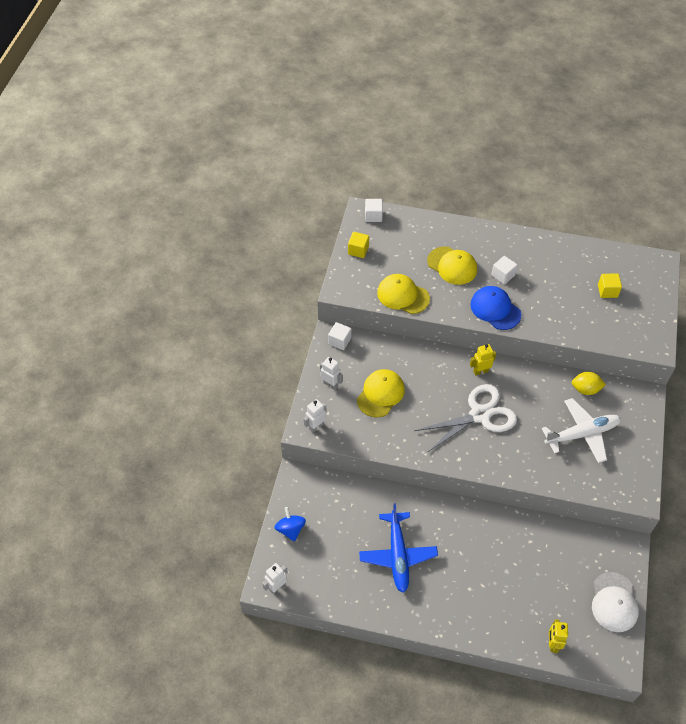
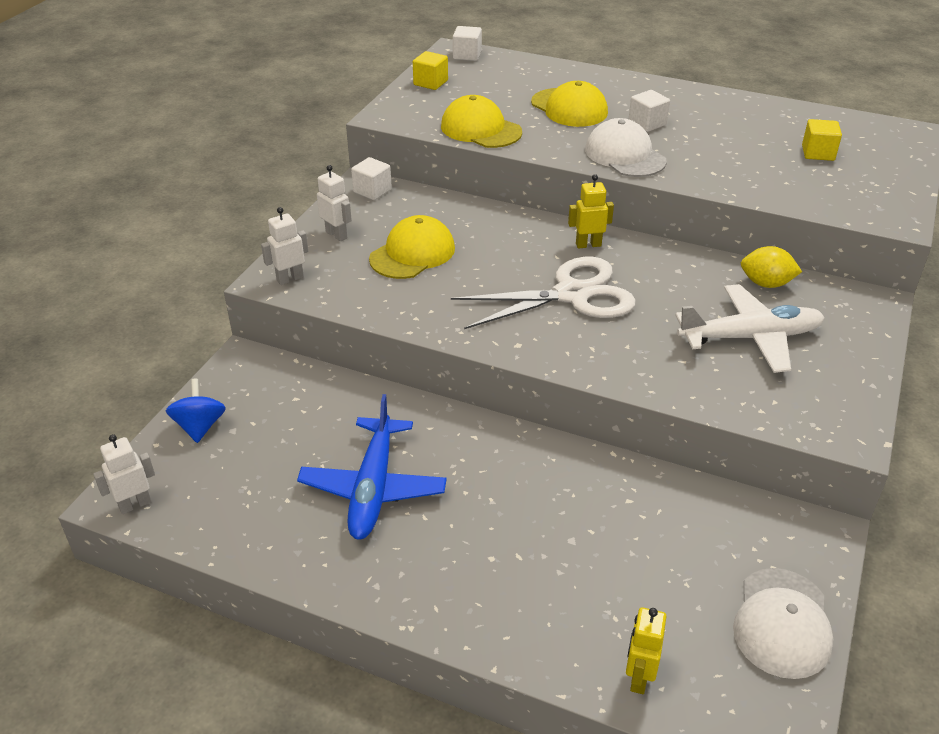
camera: 10 degrees right, 15 degrees down
blue cap [470,286,521,330] -> white cap [585,118,667,177]

